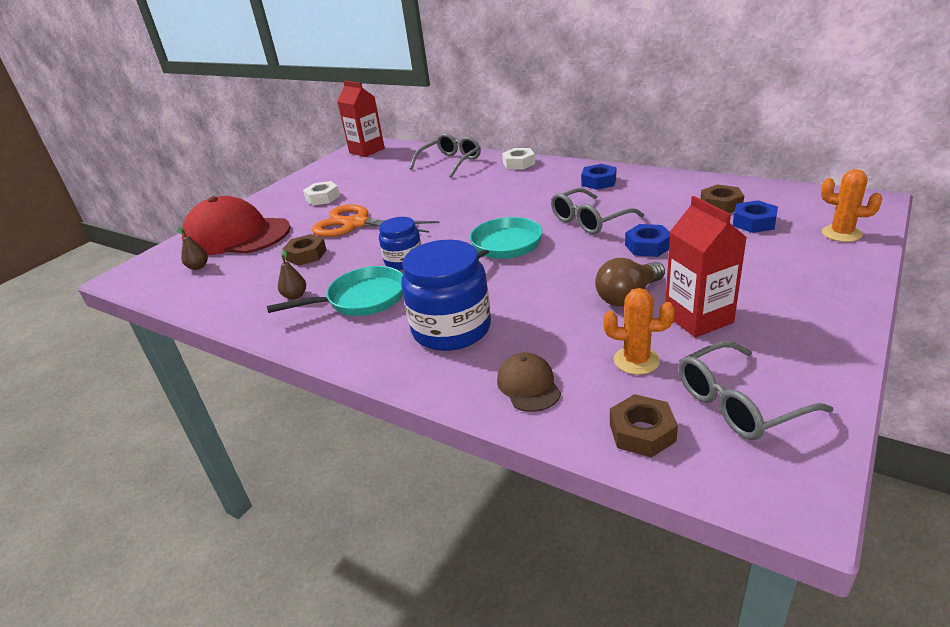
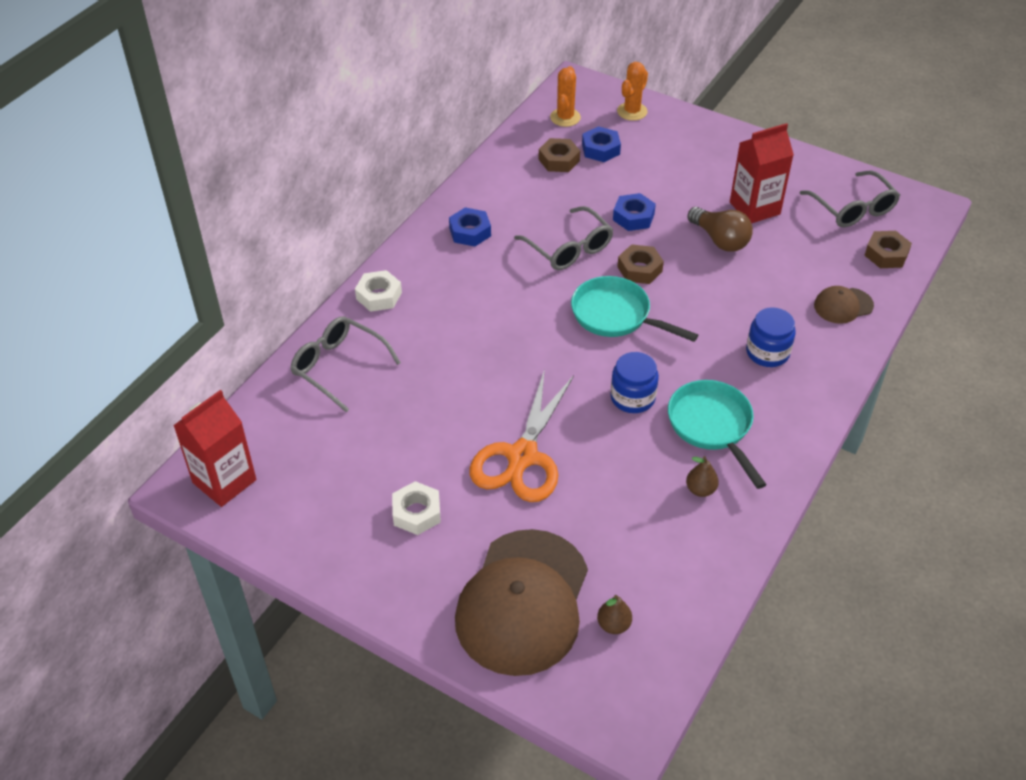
camera: 95 degrees left, 15 degrees up
red cap [182,196,290,255] -> brown cap [455,529,588,676]
brown nut [283,234,327,266] -> brown nut moved to [617,244,664,284]
blue jar [401,240,491,351] -> blue jar [746,307,796,367], size x0.59
orange cactus [603,288,675,375] -> orange cactus moved to [550,66,581,127]

